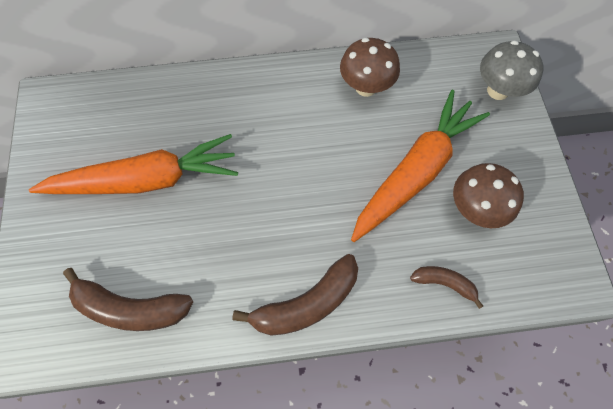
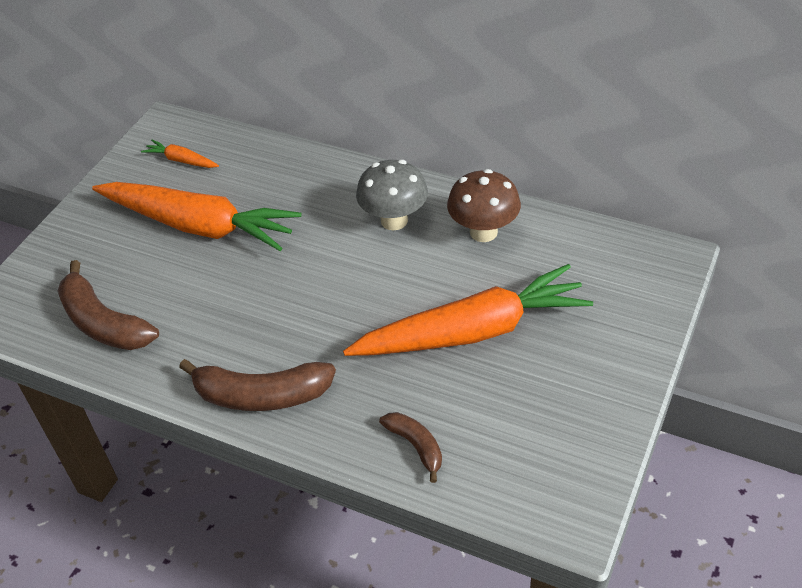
camera: 35 degrees right, 20 degrees down
brown mushroom [453,163,524,228] -> none
grey mushroom [480,40,543,100] -> grey mushroom moved to [356,160,428,230]
none -> orange carrot [141,140,219,168]

